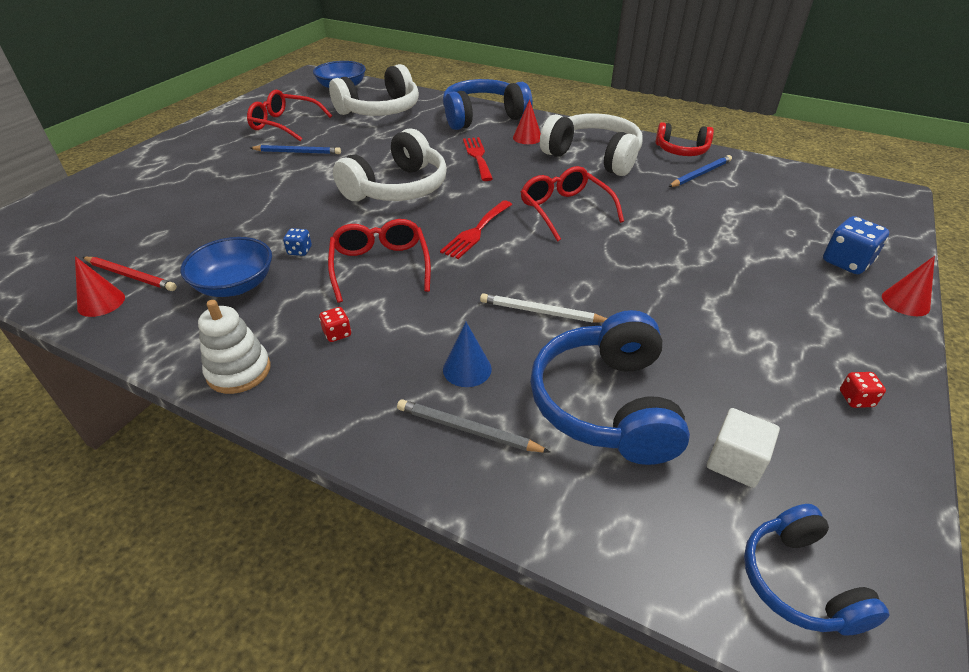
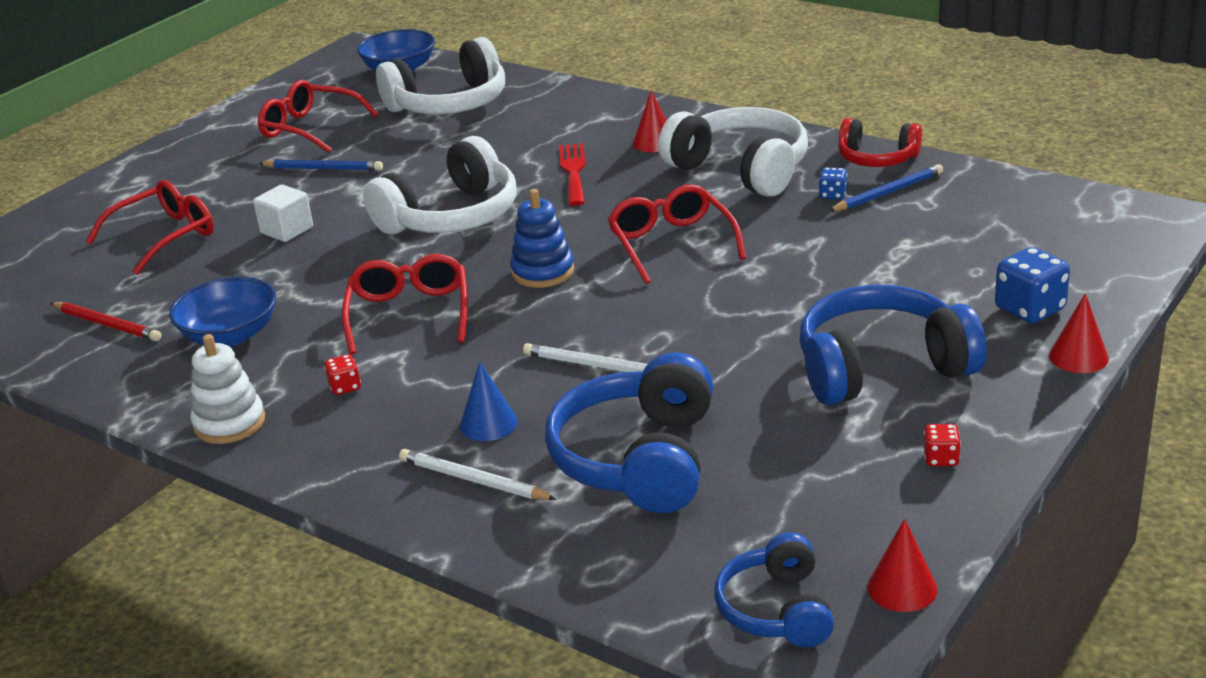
camera: 10 degrees right, 10 degrees down
red cone [75,256,125,317] -> red cone moved to [867,519,937,612]
blue dice [283,228,312,256] -> blue dice moved to [819,167,847,199]
grey pencil [397,400,550,453] -> white pencil [399,449,557,500]
red fork [440,200,513,259] -> blue stacking toy [510,189,574,288]
blue headphones [443,79,533,130] -> blue headphones moved to [799,285,987,405]
white cube [707,408,780,488] -> white cube moved to [253,184,313,242]
none -> red glasses [86,180,214,275]

